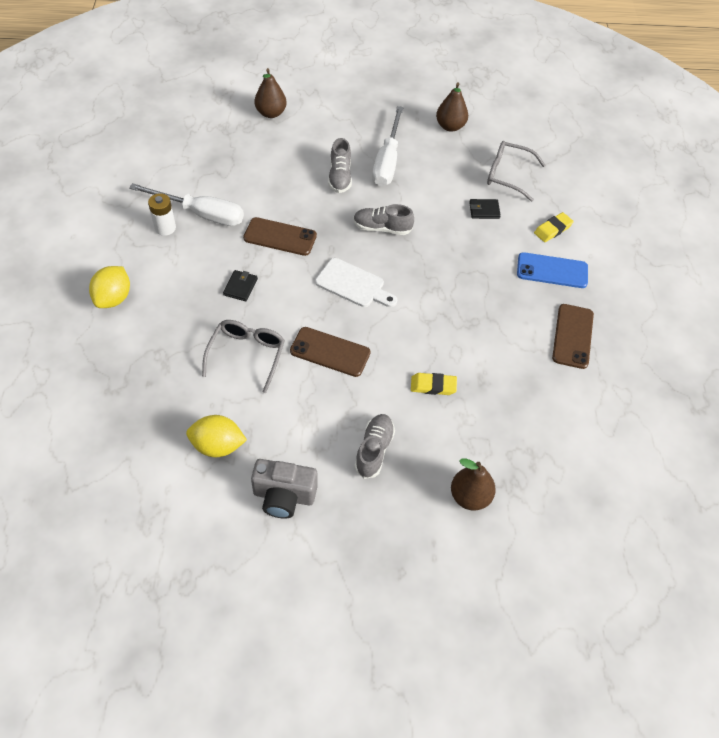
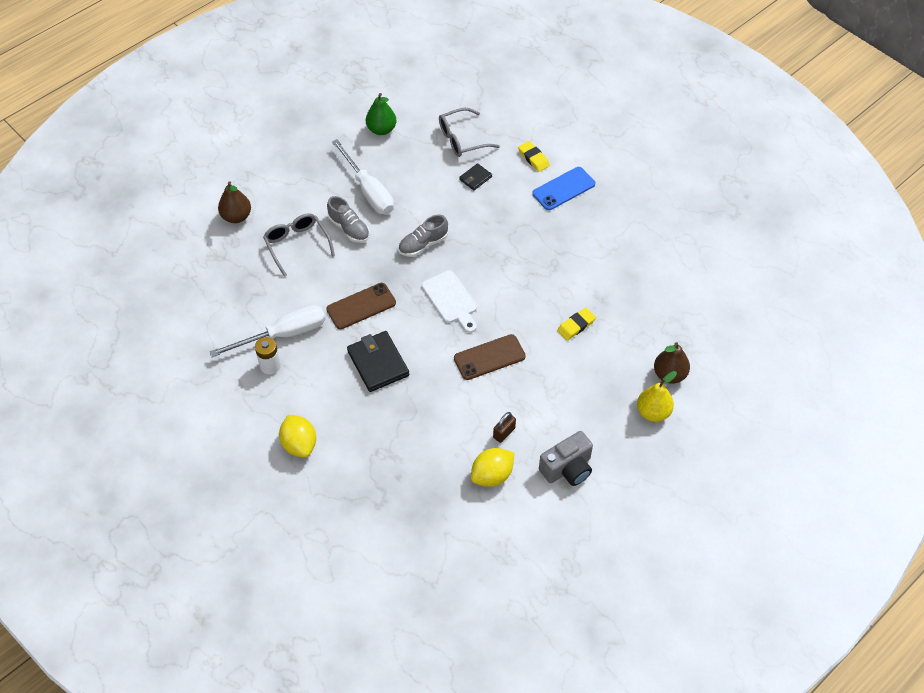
camera: 40 degrees left, 0 degrees up
grey glasses [202,320,285,393] -> grey glasses moved to [263,213,335,277]
black wallet [223,270,258,301] -> black wallet [347,331,409,392], size x1.89
white cutting board [315,258,397,307] -> white cutting board turned 75 degrees clockwise [422,270,477,333]
grey shoe [354,414,395,479] -> none
brown pear [436,82,468,132] -> green pear [366,93,396,135]
yellow eraser [534,212,574,242] -> yellow eraser turned 45 degrees counterclockwise [518,141,550,172]
brown phone [552,304,594,369] -> none
none -> brown padlock [493,412,516,443]
none -> yellow pear [637,371,677,422]

